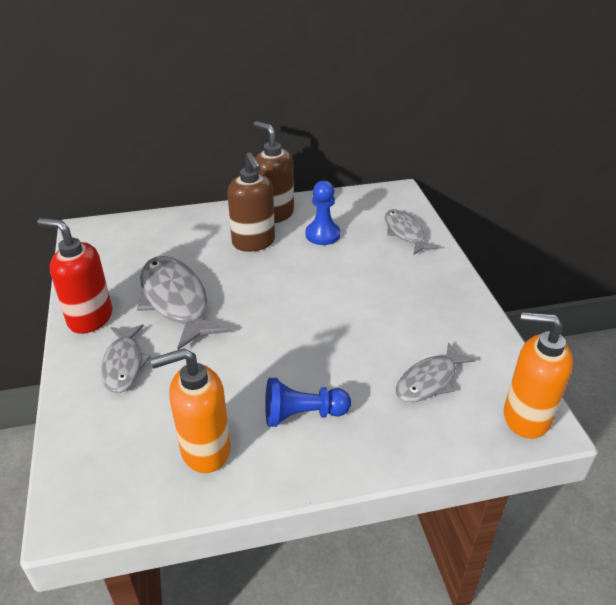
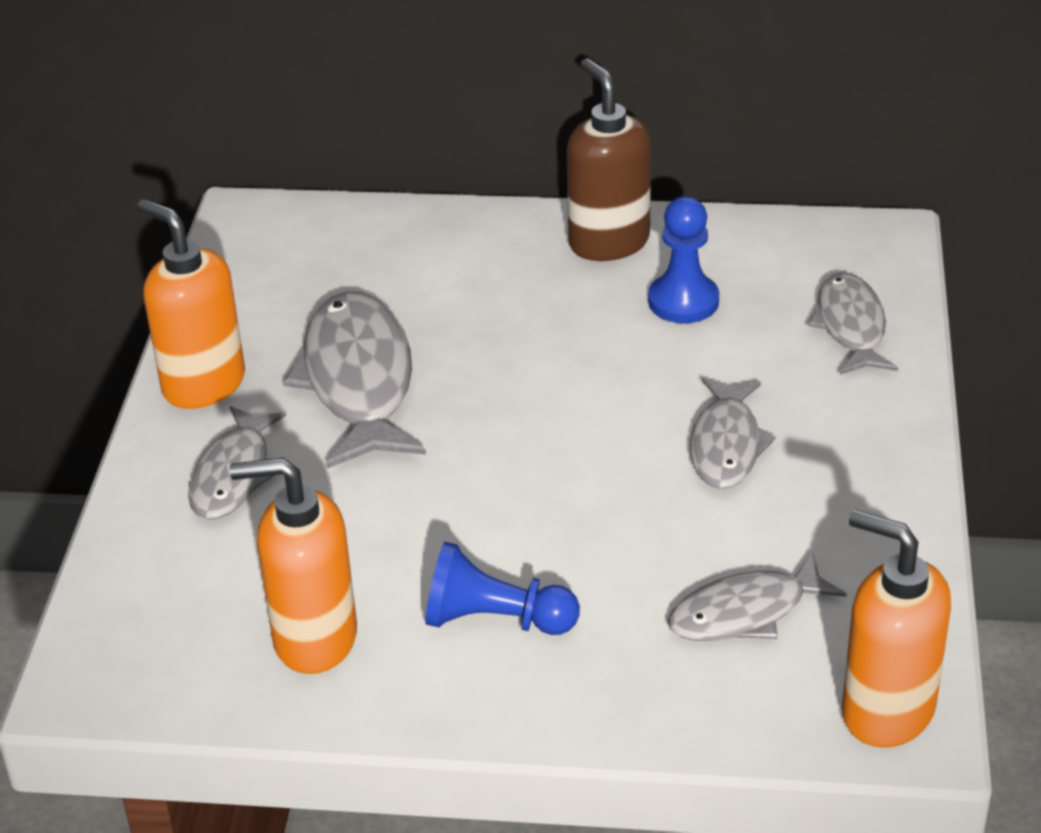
camera: 20 degrees right, 0 degrees up
red soap dispenser [37,218,112,334] -> orange soap dispenser [137,199,245,409]
brown soap dispenser [227,153,275,252] -> none
none -> grey fish [690,378,776,489]

